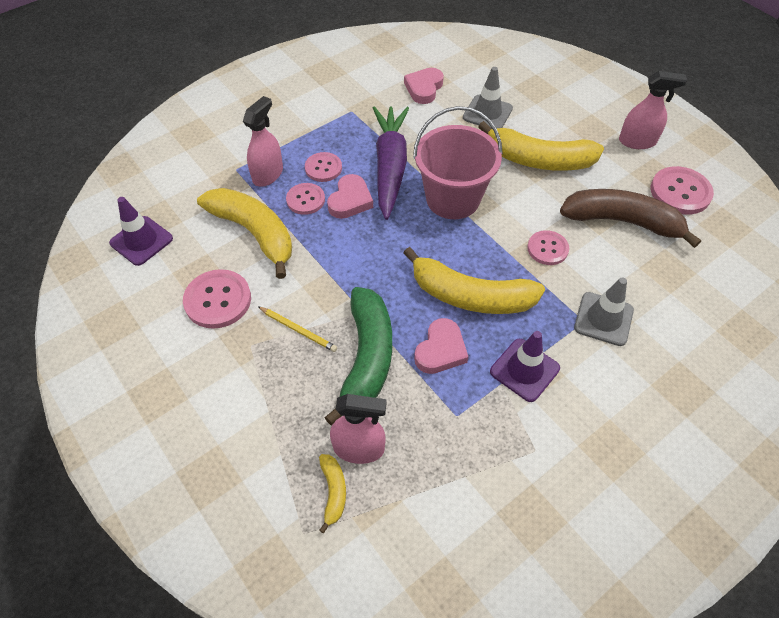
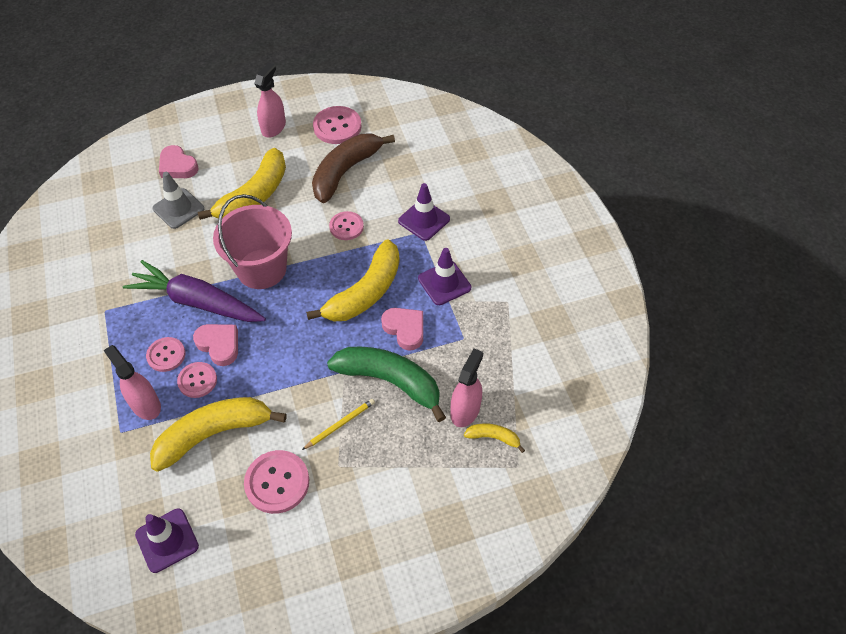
camera: 70 degrees left, 0 degrees up
pink heart [404,68,444,104] -> pink heart moved to [159,145,199,178]
grey traffic cone [574,277,634,346] -> purple traffic cone [398,183,450,241]

